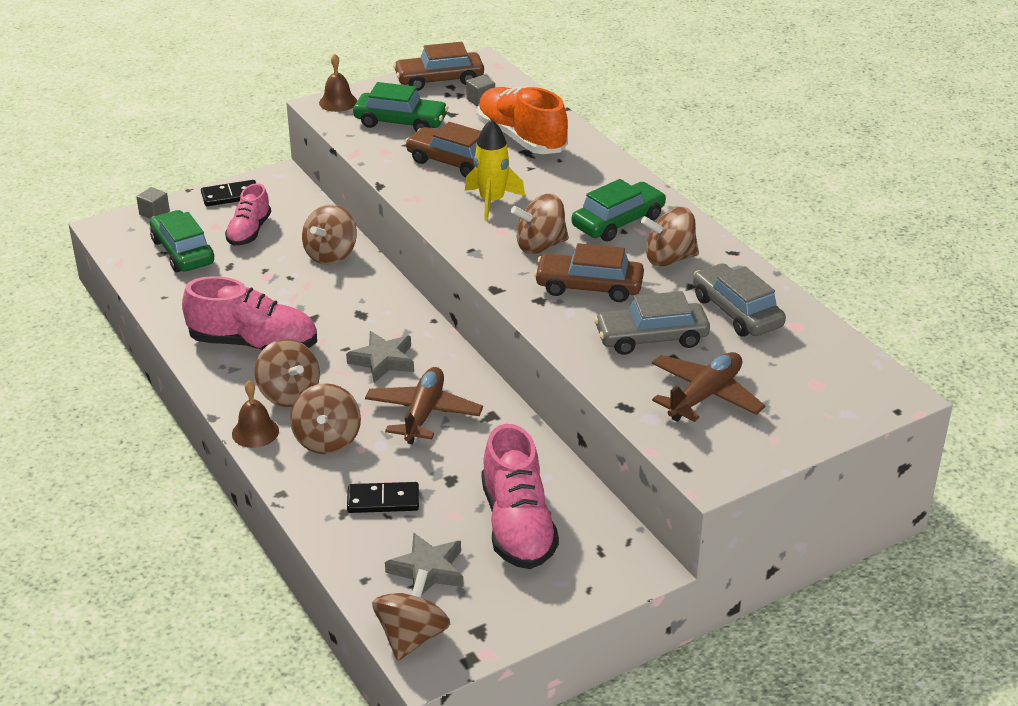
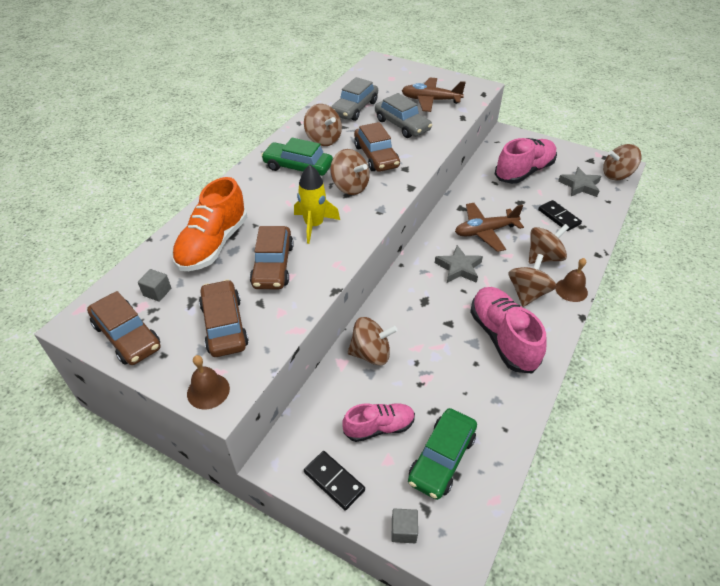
camera: 120 degrees left, 10 degrees up
green car [353,82,448,132] -> brown car [199,280,249,357]

